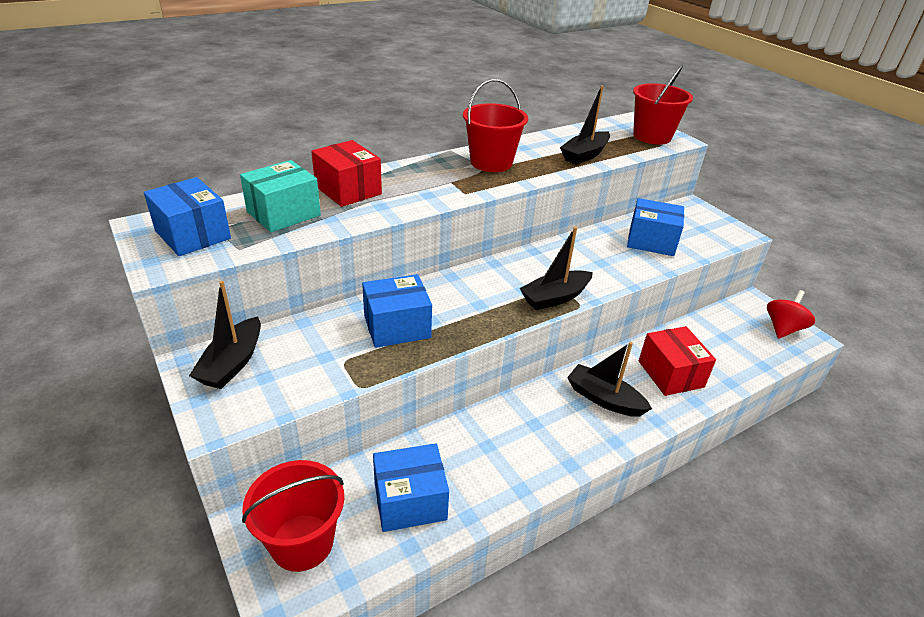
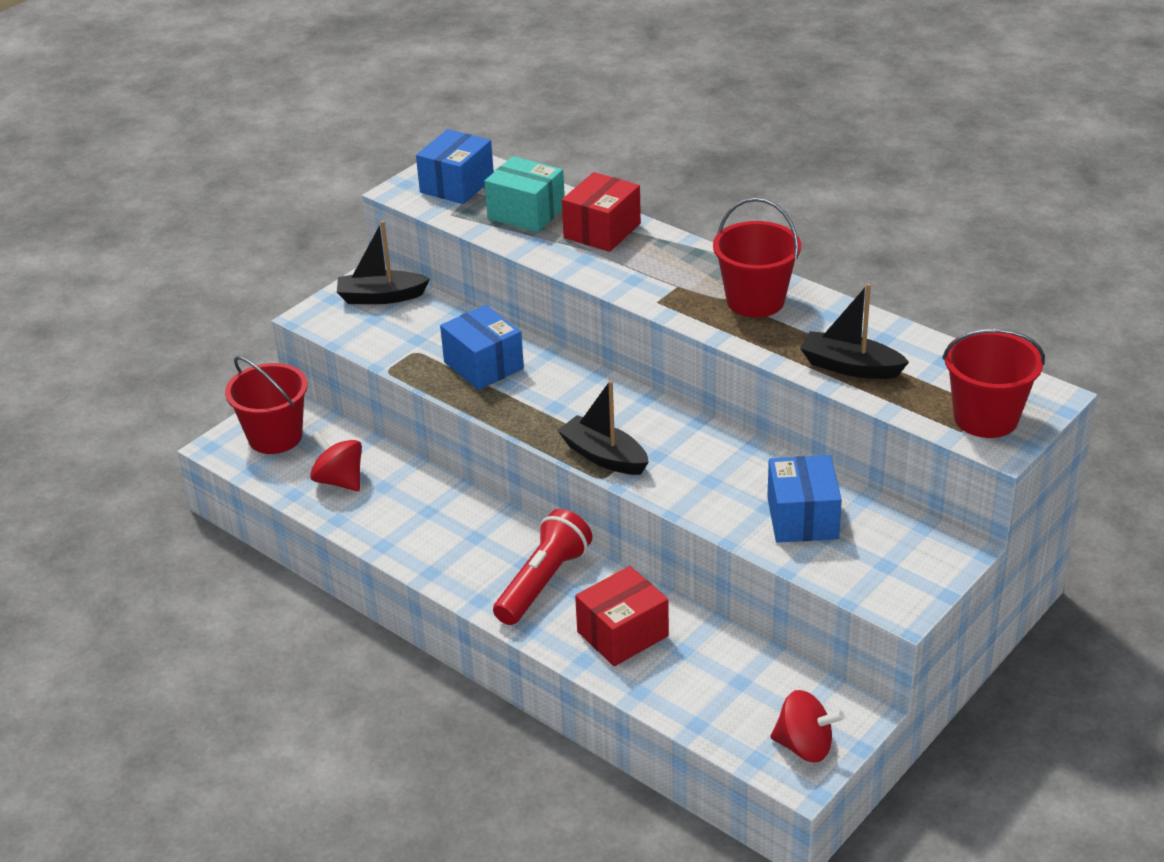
camera: 75 degrees right, 0 degrees up
blue box [373,443,449,532] -> red spinning top [310,431,362,491]
black boat [567,342,652,417] -> red flashlight [493,509,592,625]

